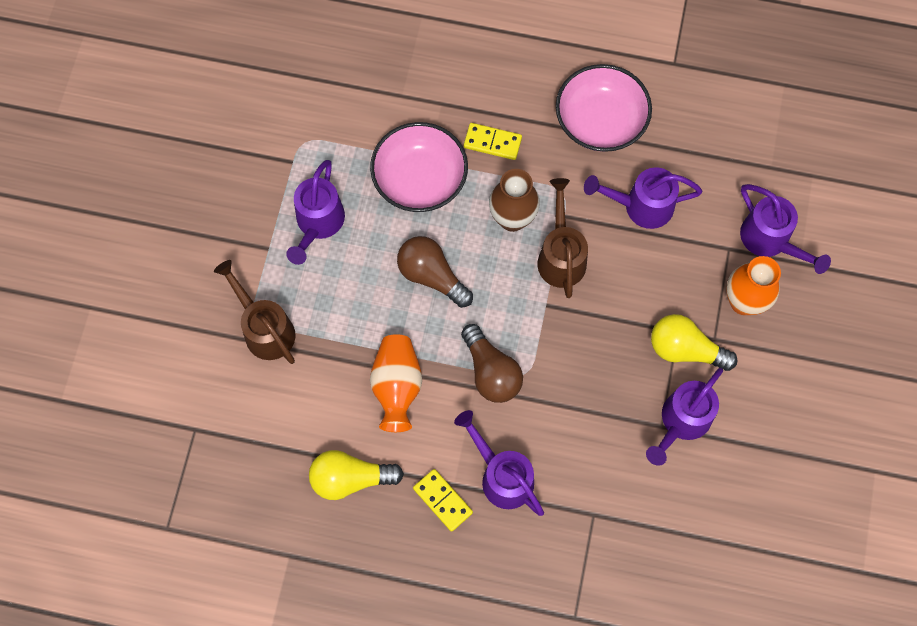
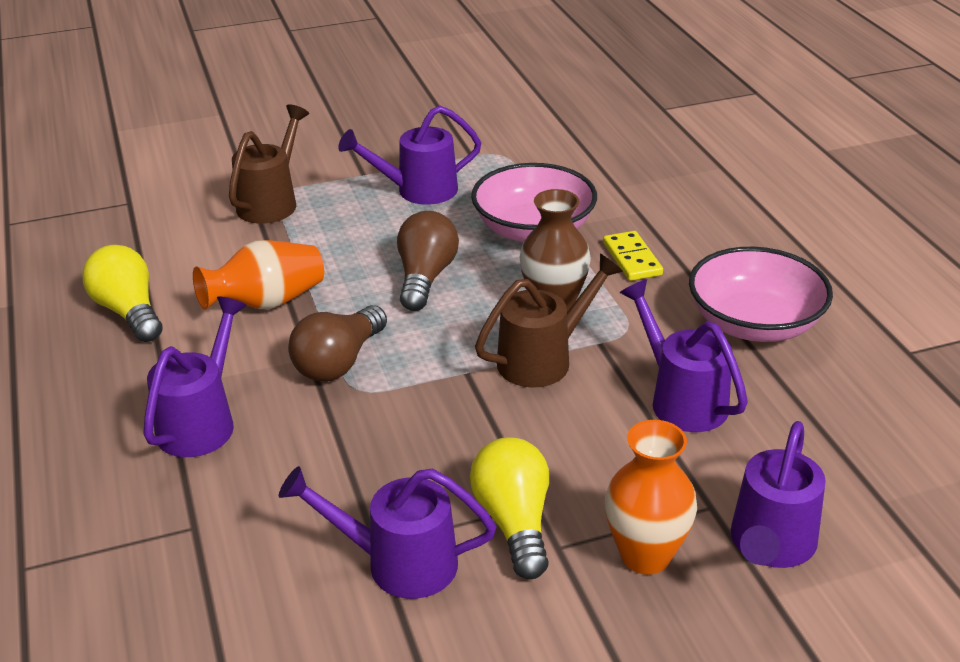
camera: 60 degrees right, 35 degrees down
yellow domino [413,469,473,532] -> none

